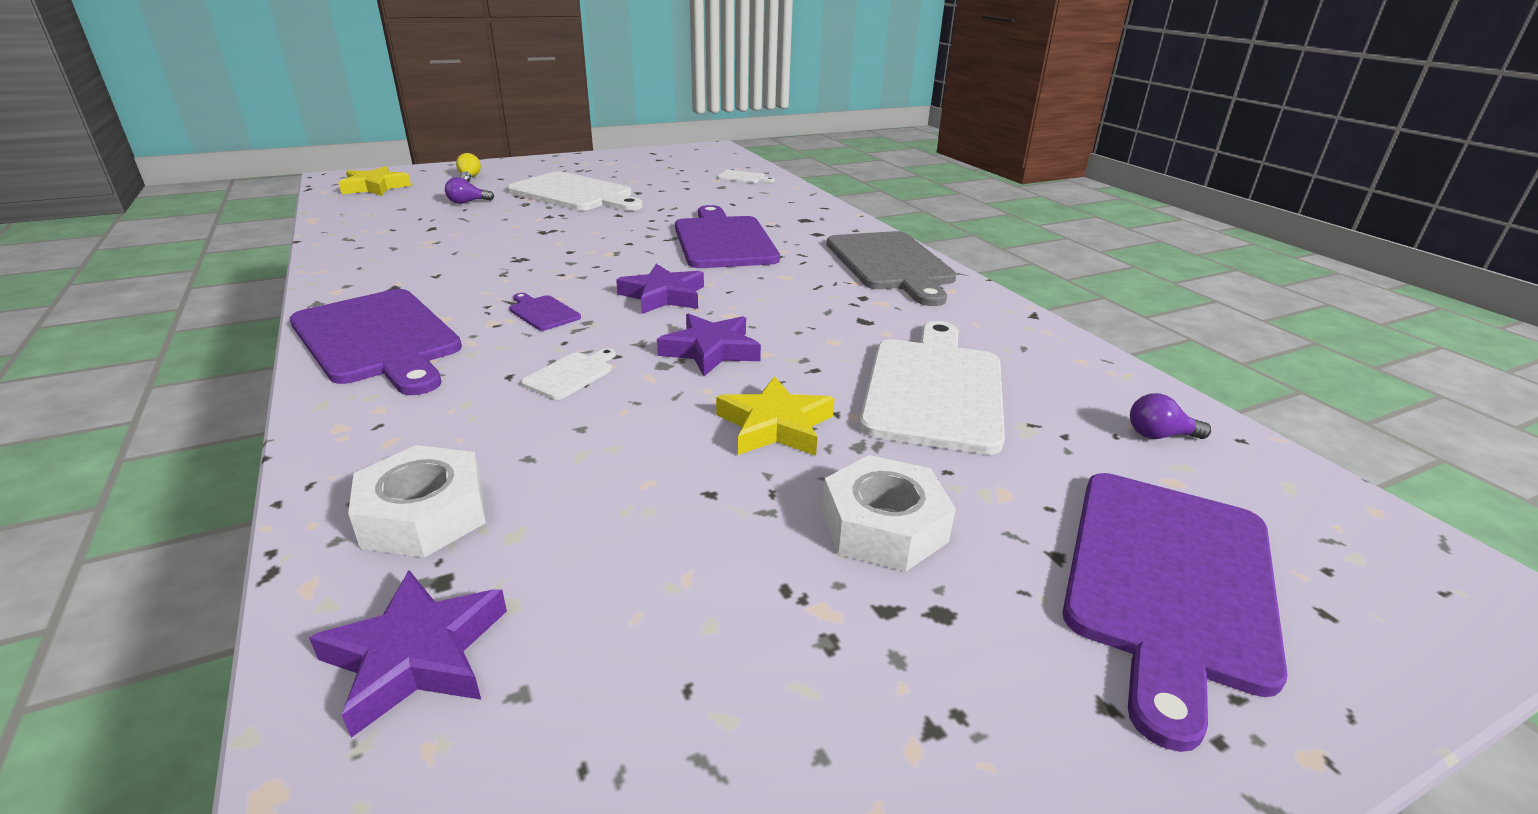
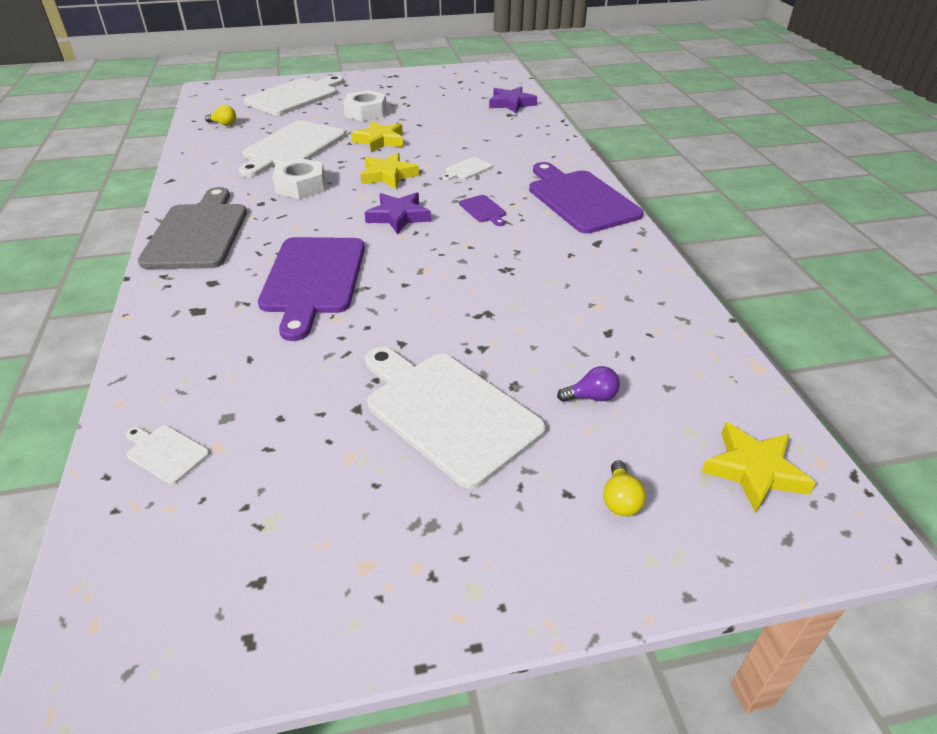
camera: 165 degrees left, 10 degrees up
white nut [348,445,486,558] -> white nut moved to [273,158,325,199]
purple star [657,313,761,376] -> yellow star [361,153,419,189]
purple cutting board [1063,473,1288,752] -> white cutting board [244,75,344,115]
purple light bulb [1130,393,1211,439] -> yellow light bulb [205,105,236,126]

